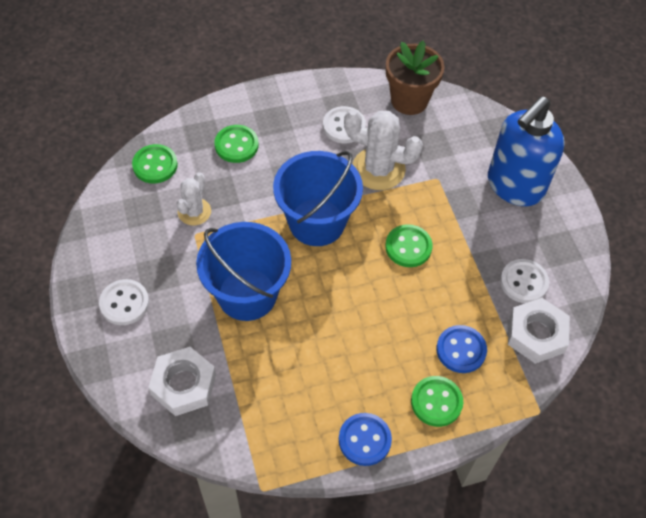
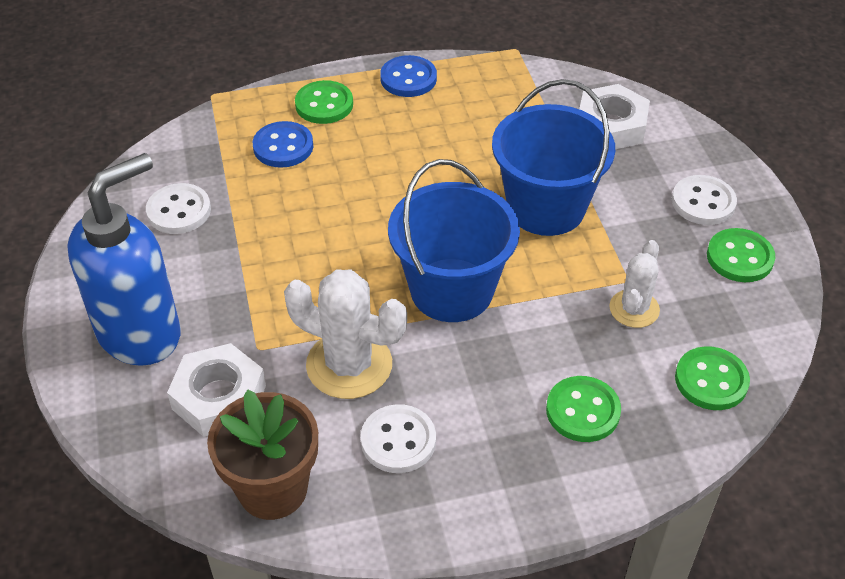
camera: 175 degrees left, 10 degrees down
green button [385,224,433,267] -> green button moved to [707,228,775,282]
white nut [508,298,570,364] -> white nut moved to [167,343,266,437]

